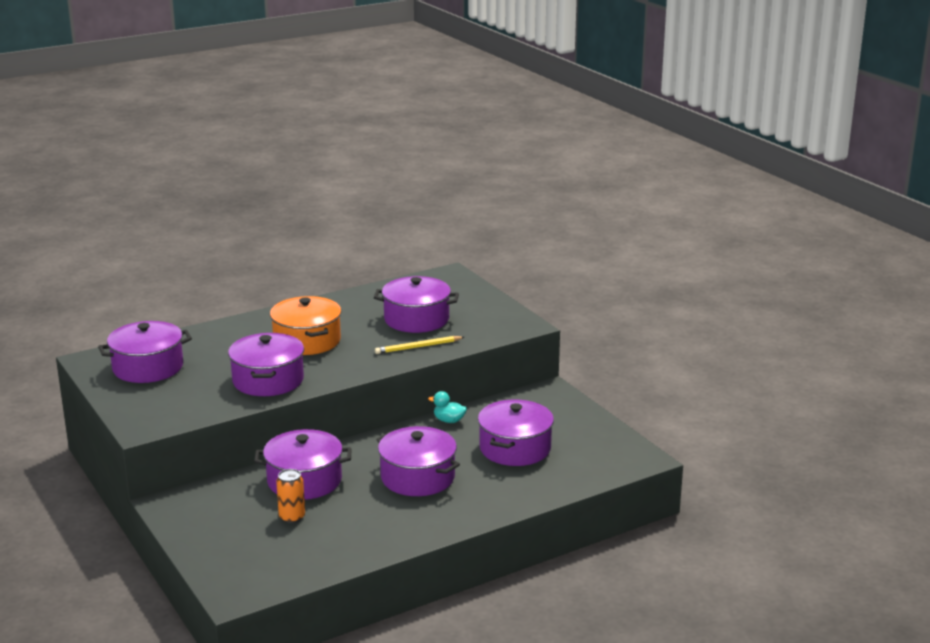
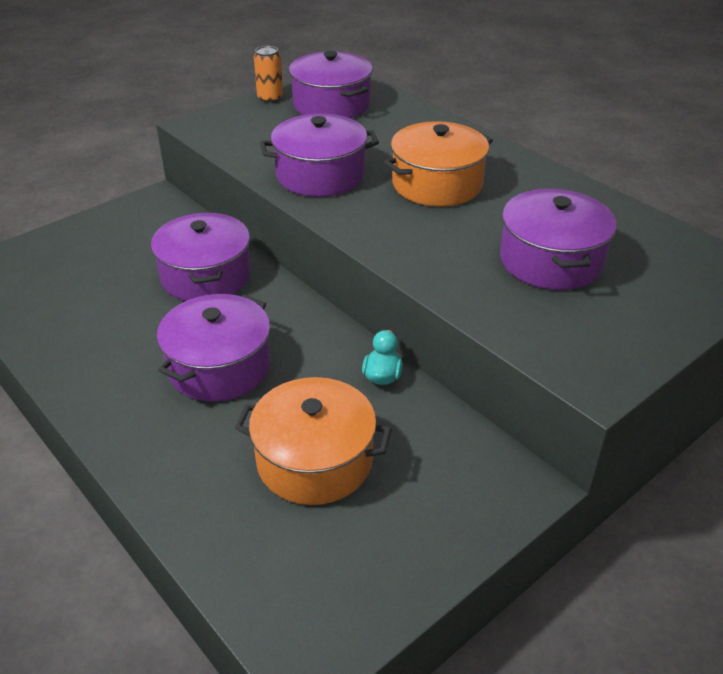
camera: 80 degrees right, 15 degrees up
orange can [276,469,305,523] -> orange can moved to [254,46,283,103]
yellow pencil [375,336,464,354] -> none
purple pot [478,399,554,466] -> orange pot [235,377,392,505]

